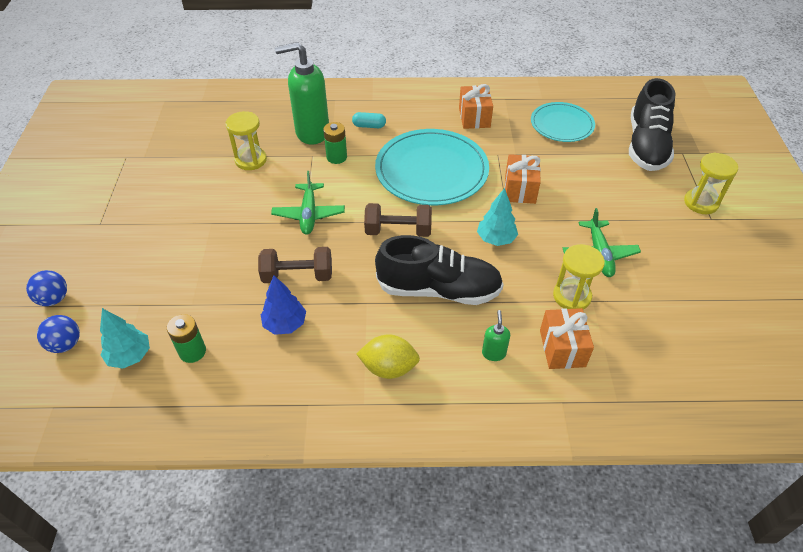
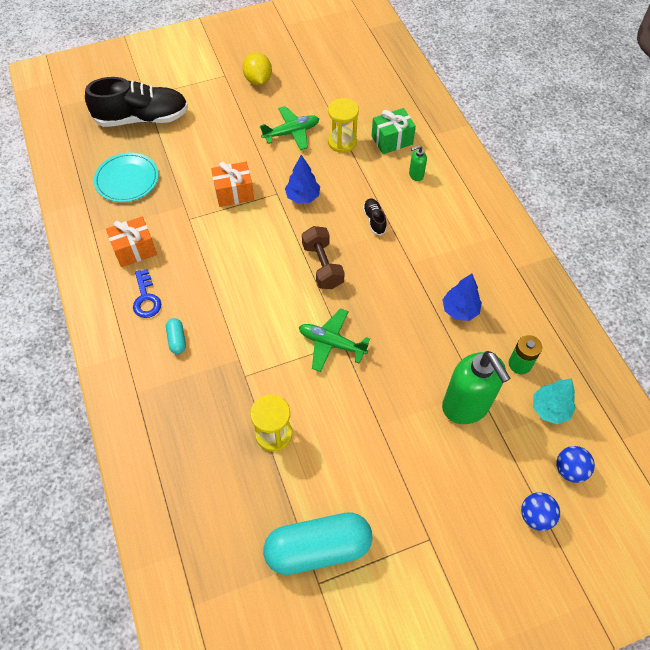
camera: 110 degrees left, 10 degrees up
brown dumbbell [258,247,332,283] -> none
green plane [271,171,345,235] -> green plane turned 135 degrees counterclockwise [299,308,370,372]
green soap dispenser [275,42,329,144] -> green soap dispenser moved to [442,351,511,424]
green battery [323,122,347,164] -> none
yellow lemon [356,335,420,379] -> yellow lemon moved to [243,52,272,85]
turquoise plate [375,129,489,205] -> none
black shoe [375,235,504,305] -> black shoe [363,199,387,235], size x0.43
turquoise tree [477,188,518,246] -> blue tree [285,155,320,204]
orange gift [540,308,594,369] -> green gift [372,108,416,154]
yellow hourglass [684,152,738,214] -> none
none -> blue key [133,269,161,318]
none -> turquoise capsule [263,512,373,575]

